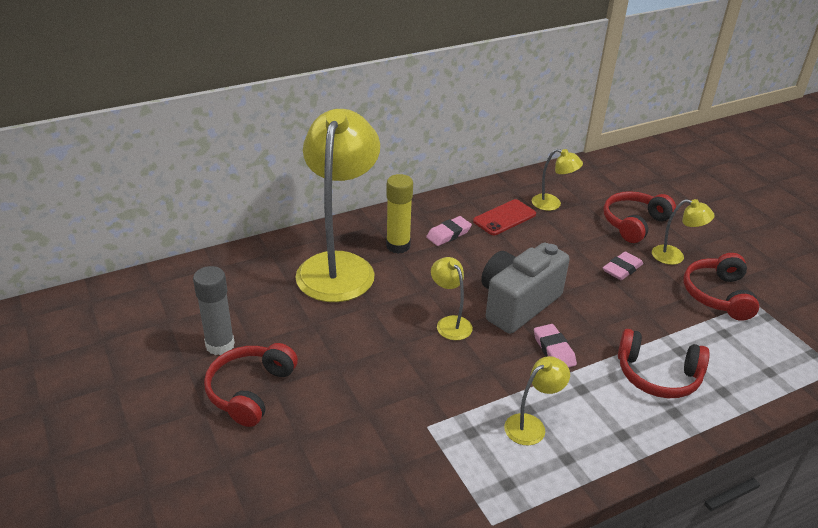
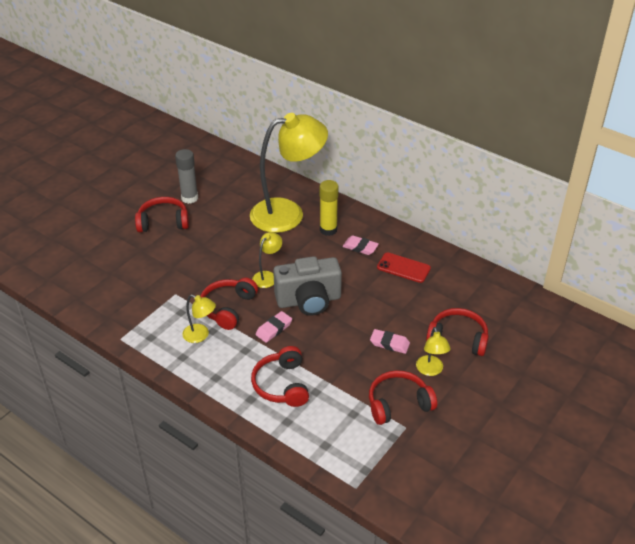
camera: 65 degrees right, 5 degrees up
grey camera [481,242,570,334] -> grey camera turned 150 degrees clockwise [273,256,342,316]
yellow lamp [532,149,583,211] -> none
none -> red headphones [200,278,258,330]

